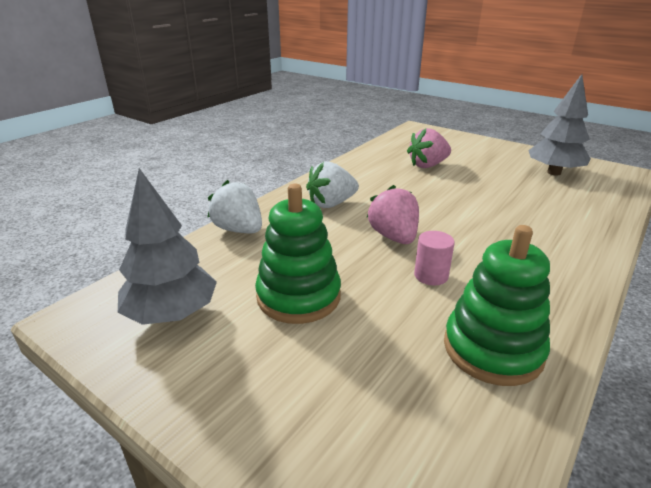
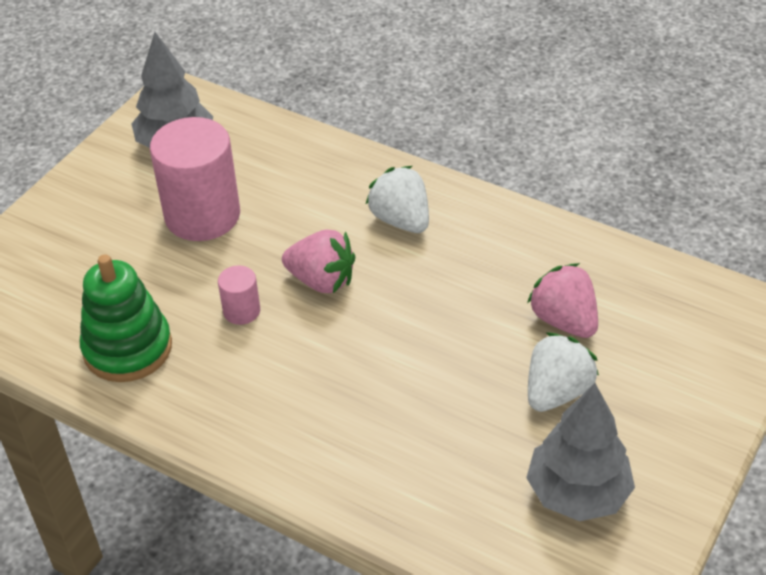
camera: 85 degrees right, 15 degrees up
white strawberry [207,180,262,233] -> white strawberry moved to [528,332,599,412]
green stacking toy [255,183,341,324] -> pink cylinder [150,117,240,241]
pink strawberry [366,185,419,244] -> pink strawberry turned 45 degrees clockwise [282,230,355,293]

